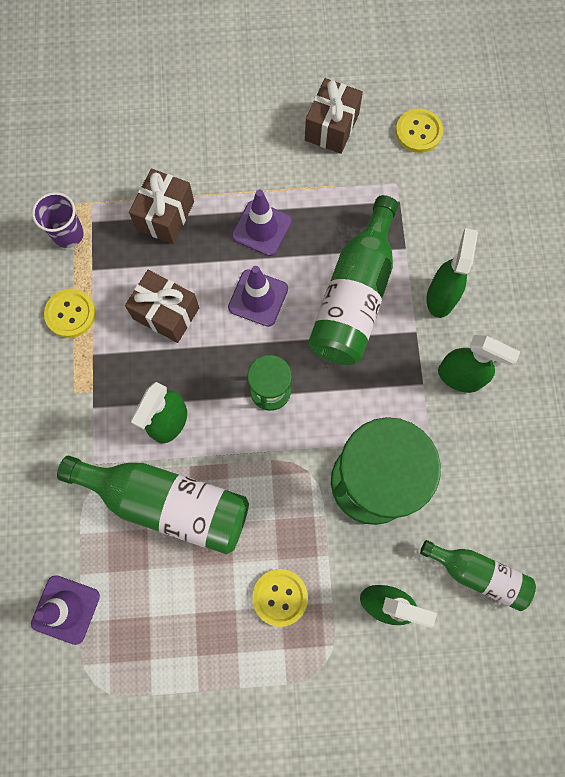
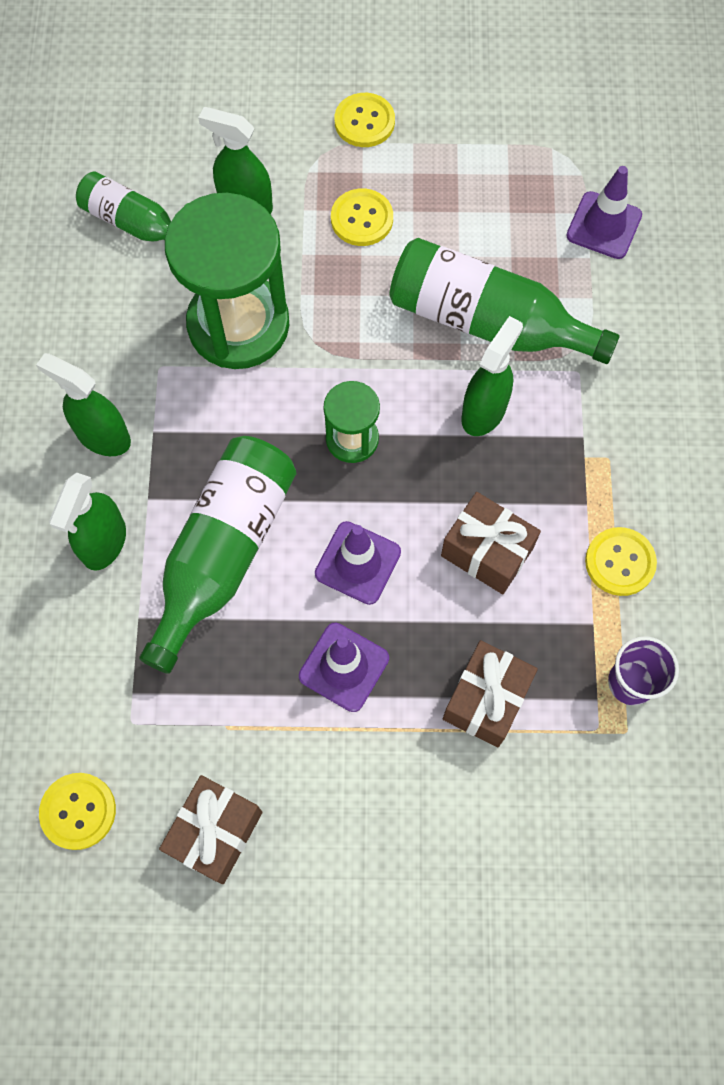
camera: 175 degrees left, 5 degrees down
none -> yellow button [335,93,395,147]

